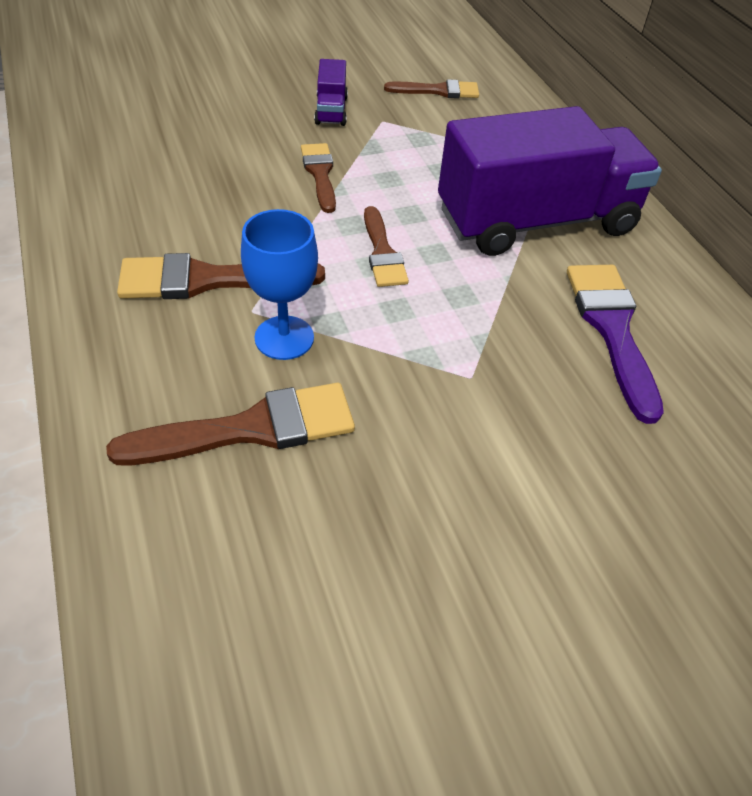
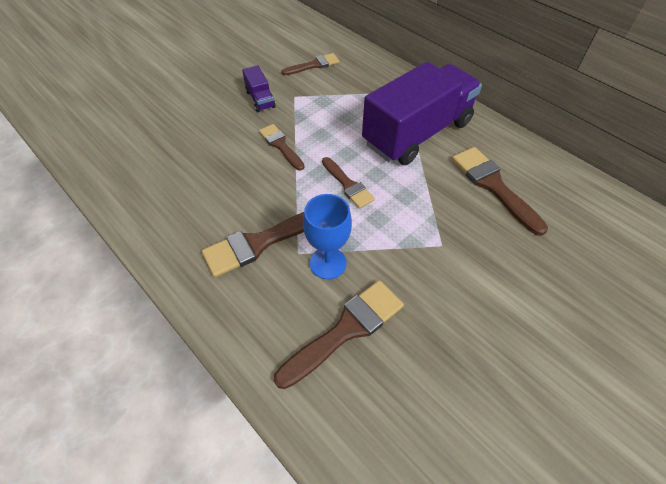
camera: 20 degrees left, 5 degrees up
purple brush [567,265,664,424] -> brown brush [452,147,548,236]

